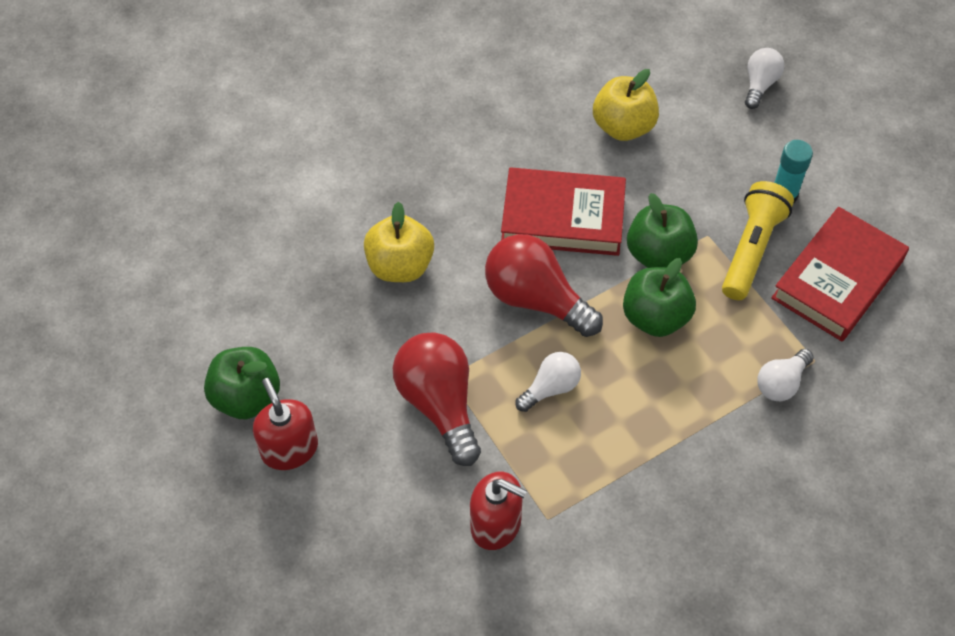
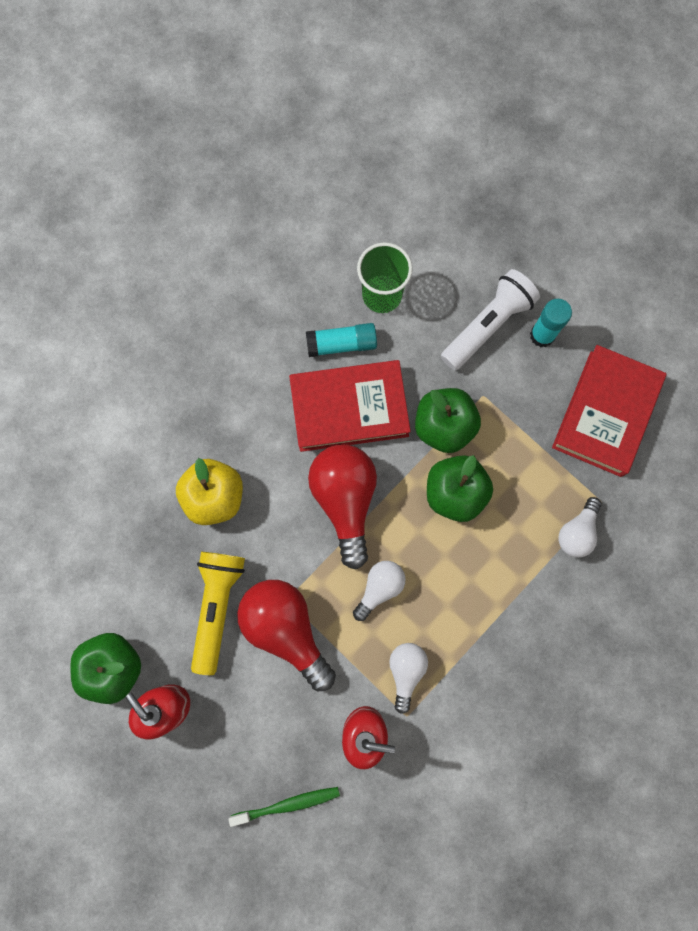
camera: 15 degrees left, 20 degrees up
red light bulb [485,234,603,337] -> red light bulb turned 60 degrees clockwise [308,444,377,570]
yellow apple [593,69,659,141] -> green cup [357,242,413,313]
yellow flashlight [722,181,794,300] -> yellow flashlight moved to [191,552,245,675]
white light bulb [745,48,784,109] -> white light bulb moved to [389,643,428,714]
none -> green toothbrush [228,787,340,827]
none -> turquoise glue stick [306,323,377,357]
none -> white flashlight [441,269,540,371]

